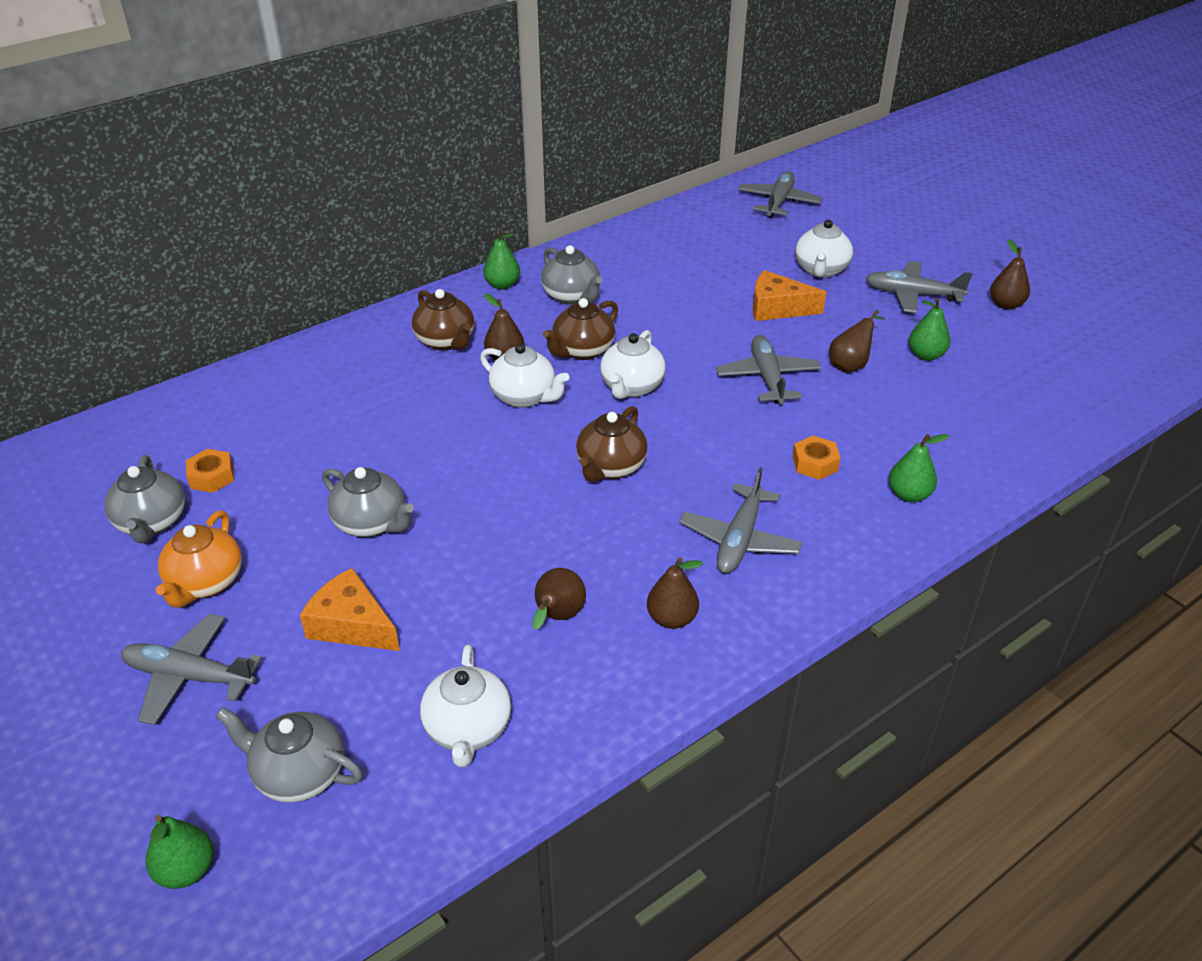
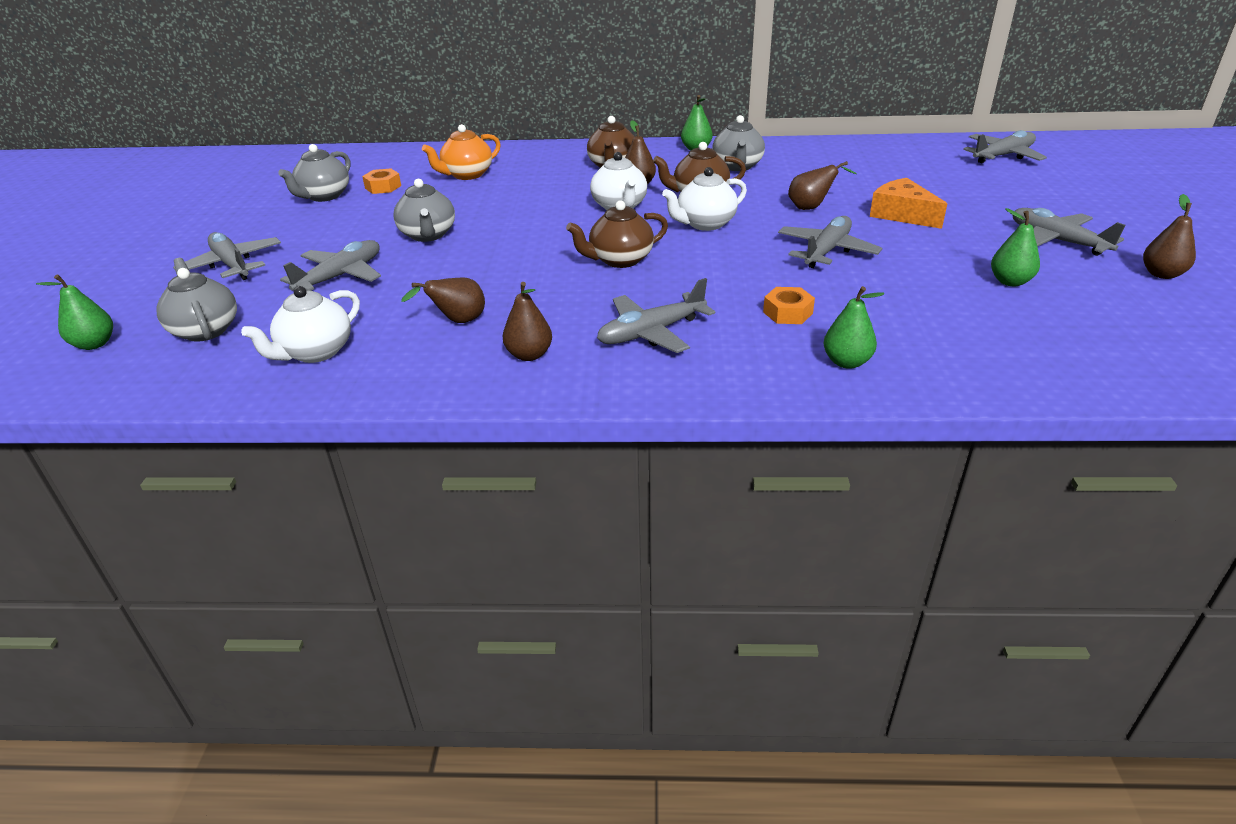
camera: 40 degrees right, 5 degrees down
orange teapot [155,510,242,608] -> orange teapot moved to [422,124,501,180]
orange cheese [300,568,400,651] -> grey plane [280,240,381,291]
white teapot [795,220,853,277] -> none
brown pear [829,310,885,373] -> brown pear moved to [788,161,857,210]

